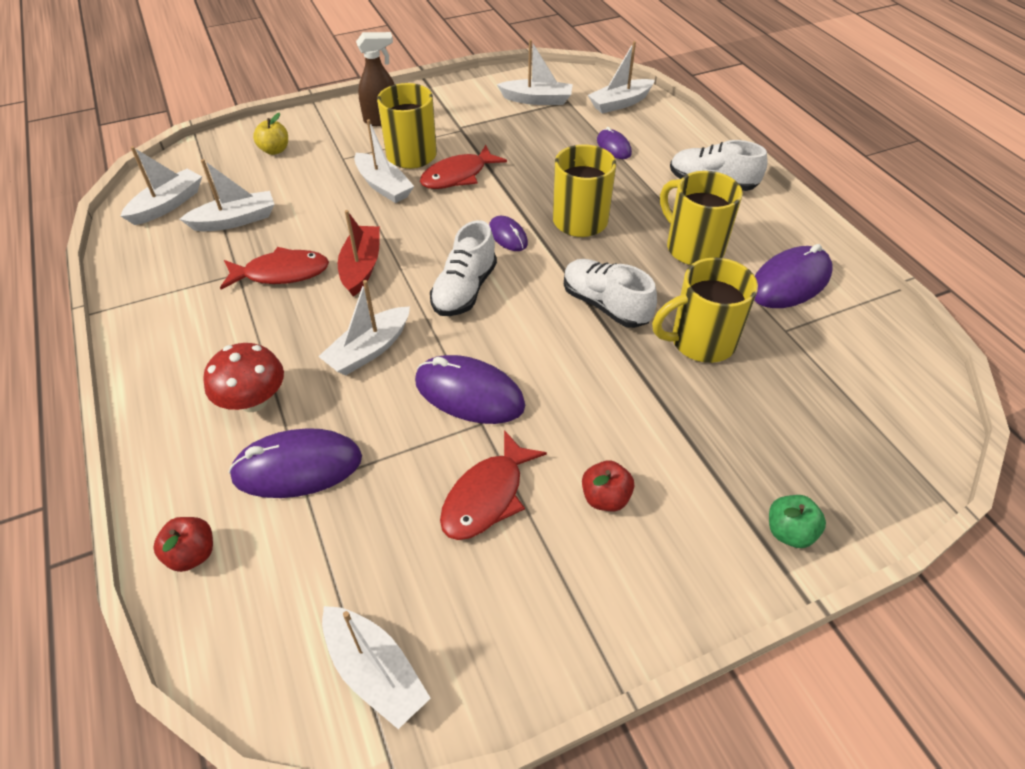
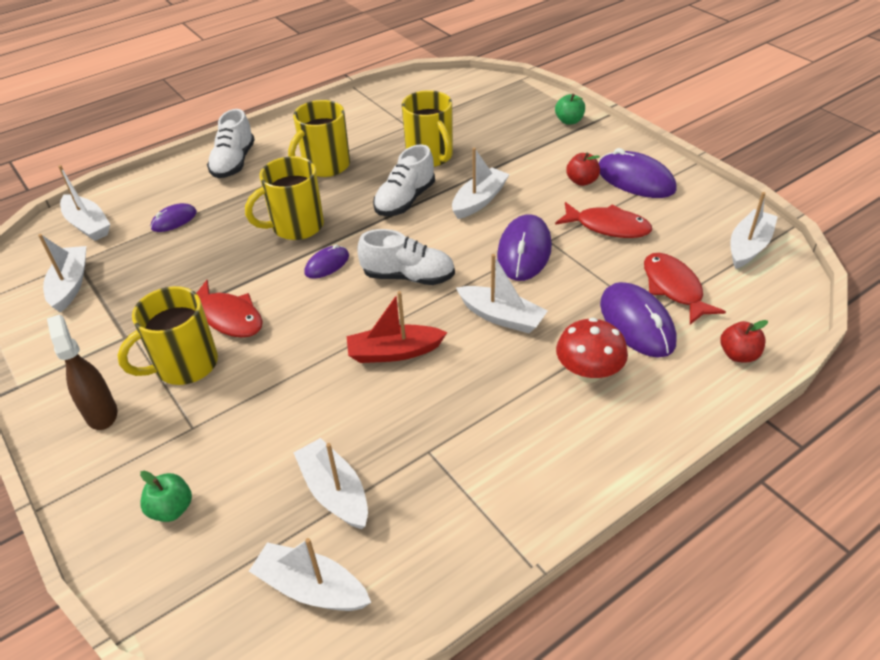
camera: 100 degrees left, 5 degrees down
red fish [220,247,329,290] -> red fish moved to [644,253,726,324]
yellow apple [253,113,288,155] -> green apple [140,470,192,522]
white boat [354,119,414,203] -> white boat moved to [452,147,510,219]
purple mouse [754,244,833,308] -> purple mouse moved to [599,148,677,198]

